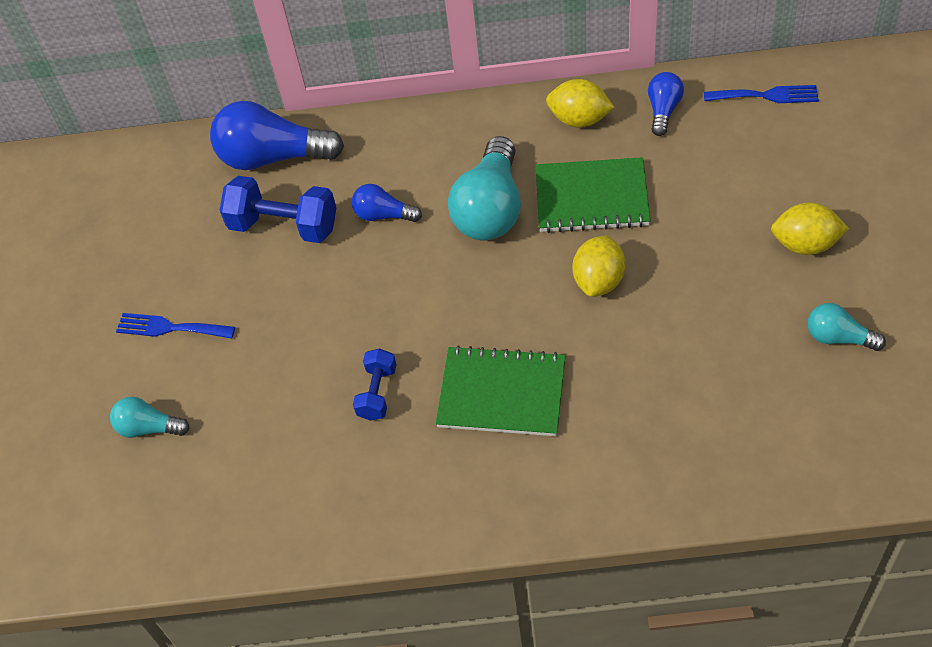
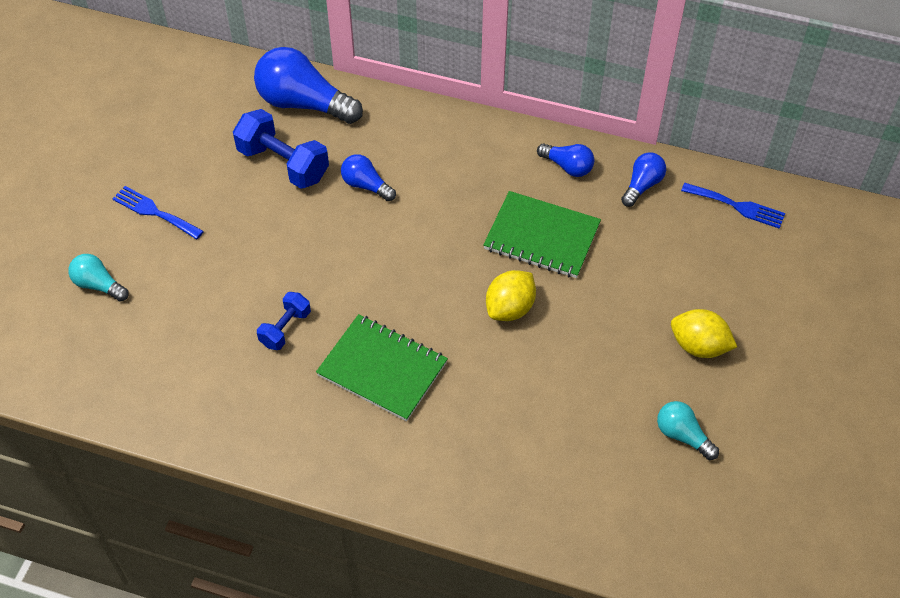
camera: 15 degrees right, 0 degrees up
turquoise light bulb [448,136,521,240] -> none
yellow lemon [546,79,615,128] -> blue light bulb [537,143,594,177]

